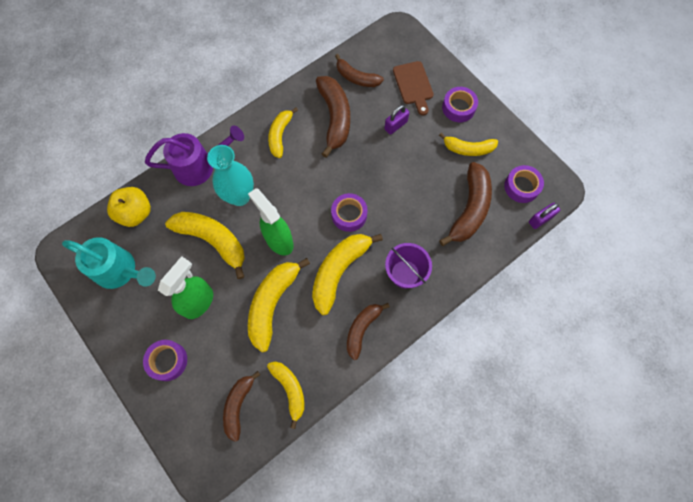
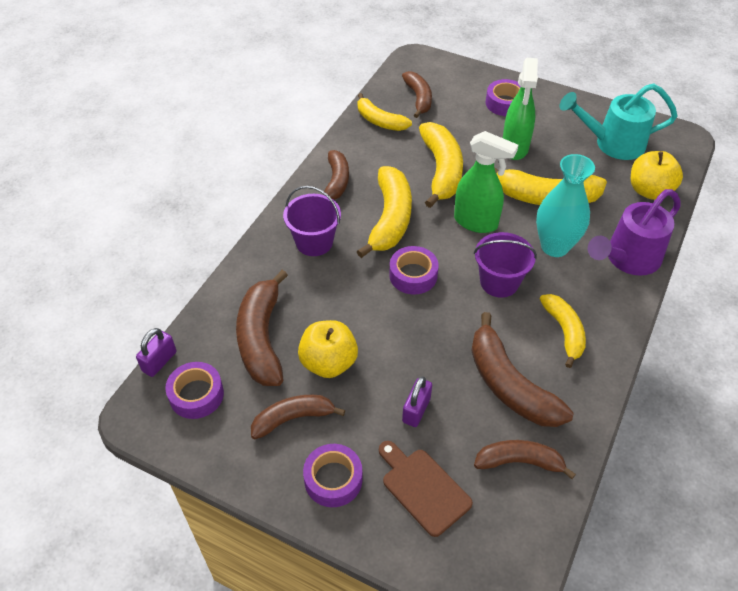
camera: 155 degrees right, 20 degrees down
yellow banana [439,133,498,156] -> brown banana [251,395,345,439]
none -> yellow apple [298,320,358,378]
none -> purple bucket [474,232,537,298]

